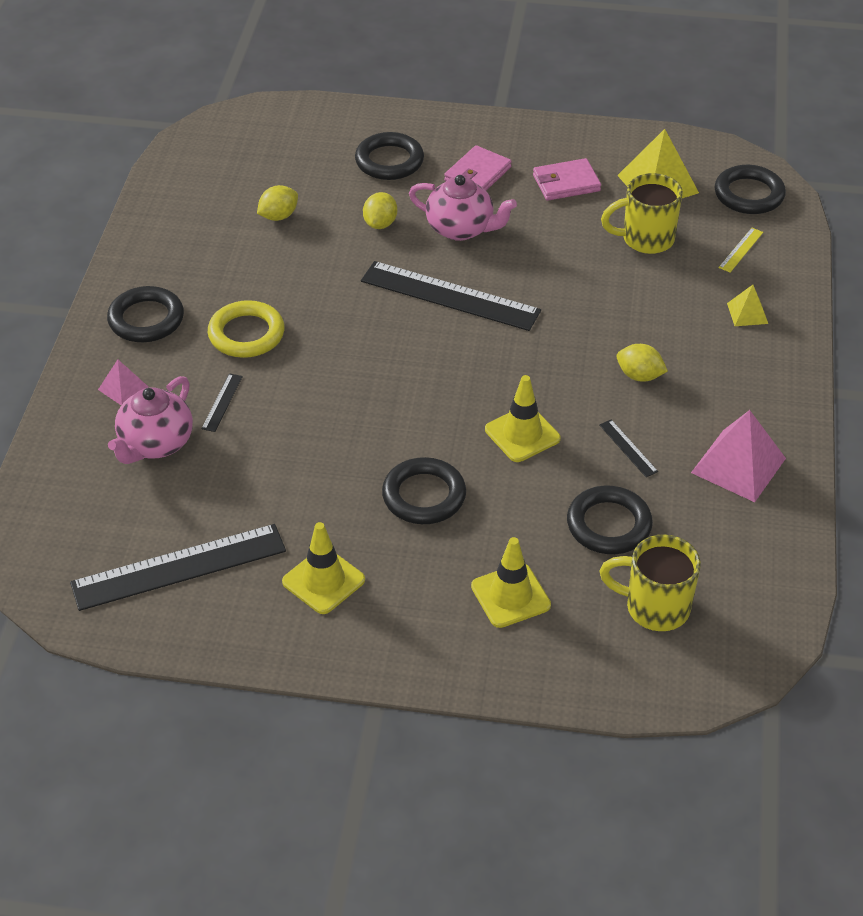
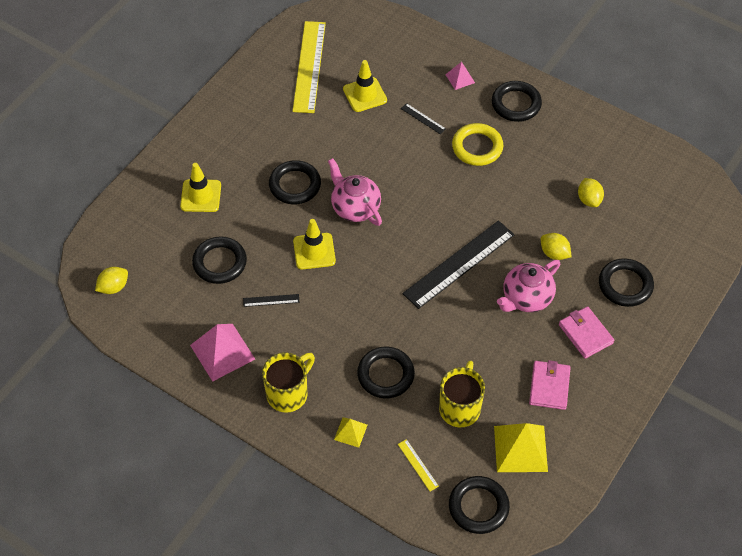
camera: 115 degrees right, 10 degrees up
black ruler [70,524,286,611] -> yellow ruler [292,21,326,113]
pink teapot [108,376,193,464] -> pink teapot moved to [328,158,382,226]
yellow traffic cone [282,522,365,614] -> yellow traffic cone moved to [343,60,387,112]
yellow mug [599,534,701,631] -> yellow mug moved to [262,352,315,413]
yellow lemon [616,344,668,382] -> yellow lemon moved to [95,267,128,294]
none -> black ring [357,347,415,399]

